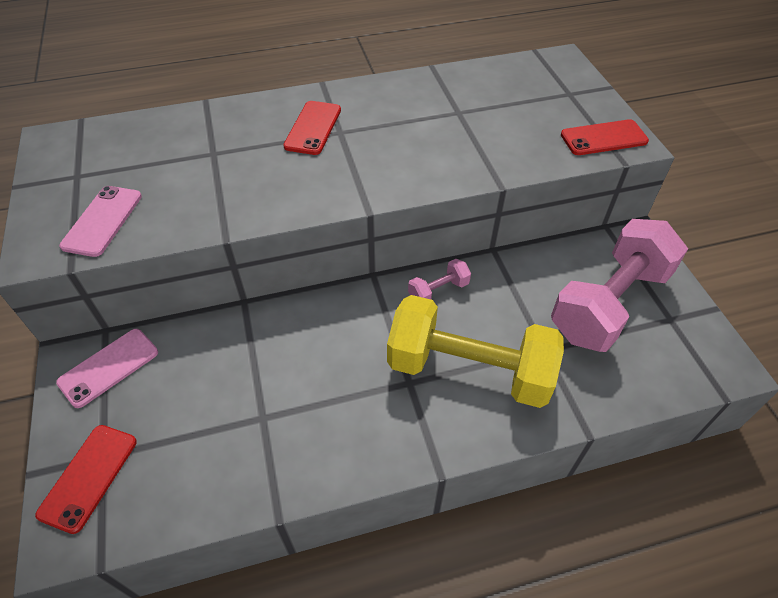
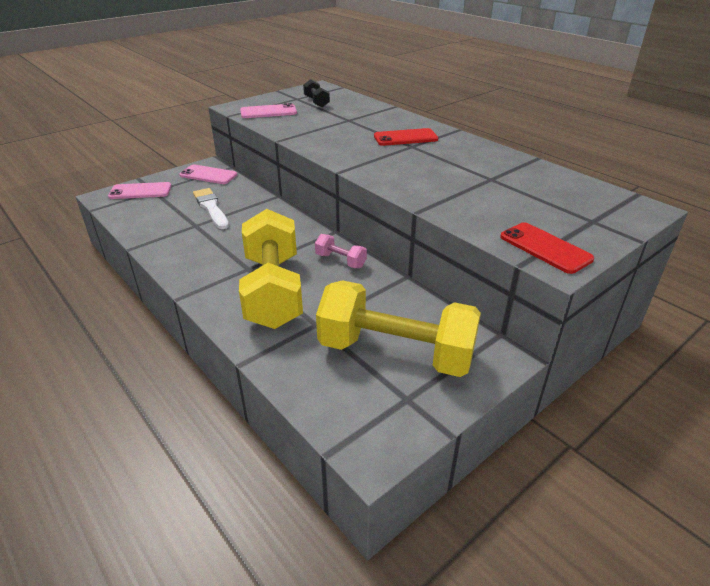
camera: 65 degrees right, 15 degrees down
red phone [35,425,137,534] -> pink phone [108,182,171,199]
pink dumbbell [551,219,688,352] -> yellow dumbbell [316,280,481,377]
none -> white brush [193,188,229,229]
none -> black dumbbell [303,79,330,107]

